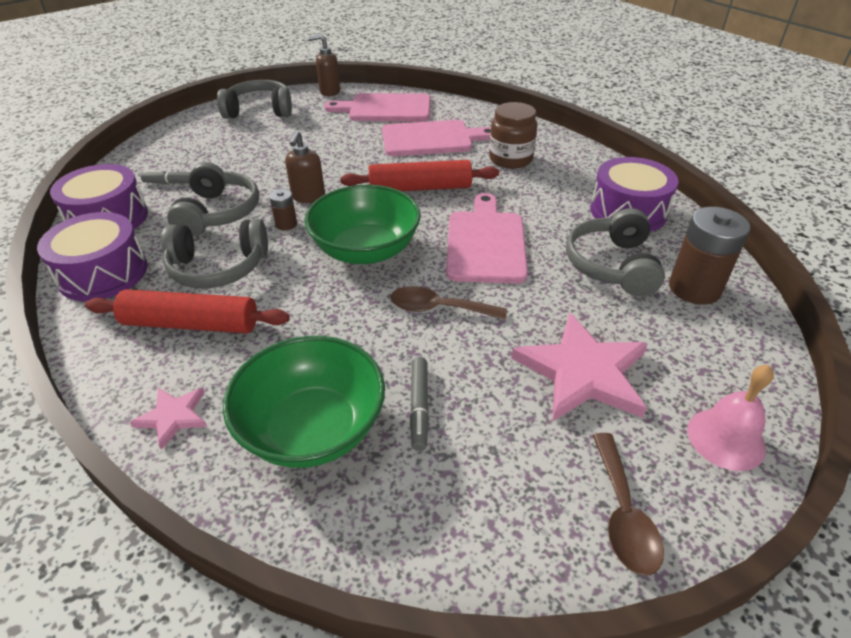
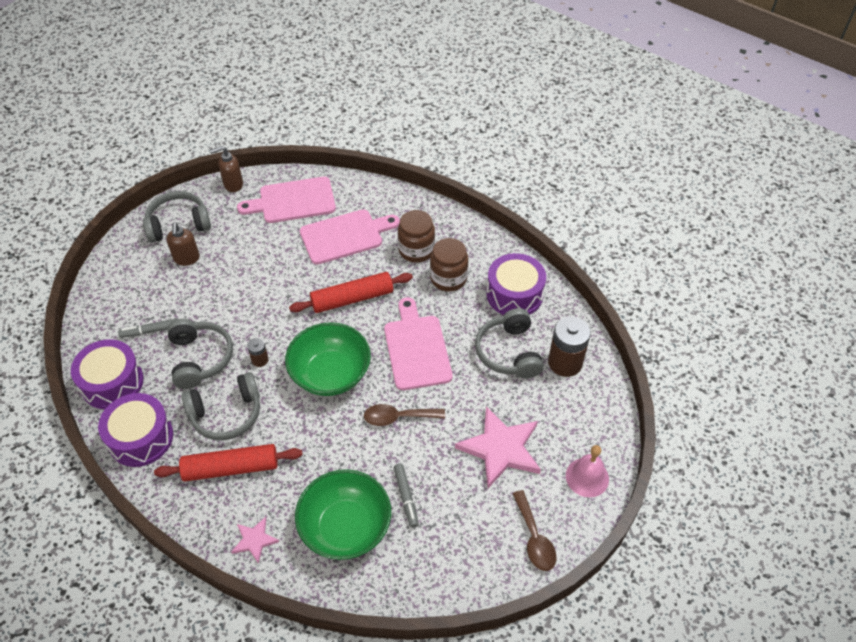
camera: 15 degrees left, 10 degrees up
brown soap dispenser [285,131,325,203] -> brown soap dispenser moved to [167,222,200,266]
none -> brown jar [430,238,468,292]

